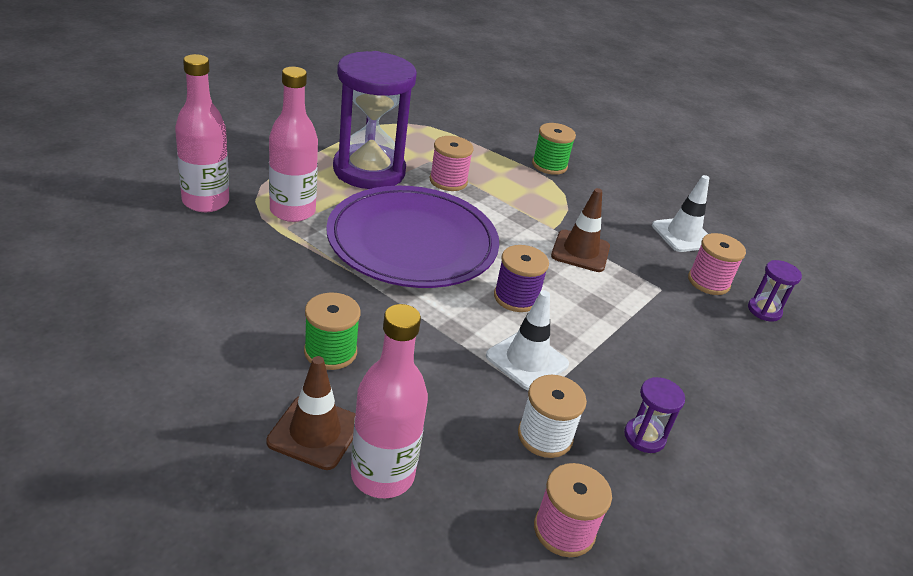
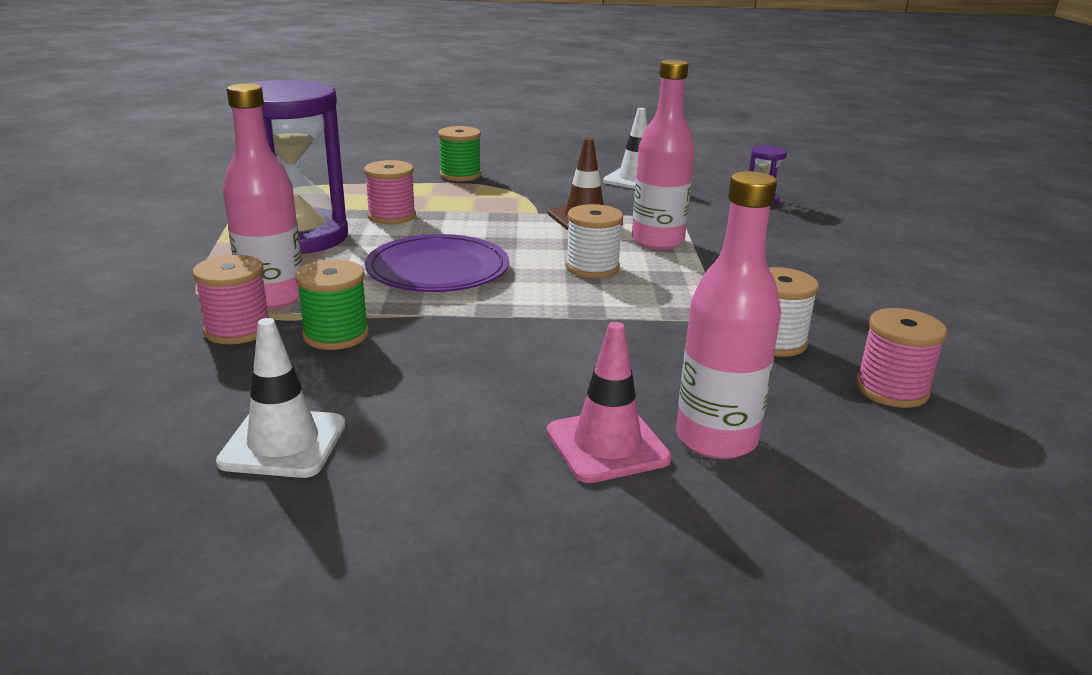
camera: 35 degrees left, 10 degrees down
pink bottle [175,54,229,212] -> pink bottle moved to [632,59,695,250]
brown traffic cone [266,356,356,470] -> pink traffic cone [547,322,672,483]
green spool [304,292,360,370] -> green spool moved to [295,259,369,350]
purple plate [326,186,499,288] -> purple plate [365,234,509,292], size x0.66
white traffic cone [486,290,569,391] -> white traffic cone moved to [216,318,345,478]
purple spool [494,245,549,312] -> white spool [566,204,623,278]
purple hourglass [624,377,685,453] -> none
pink spool [688,233,746,295] -> pink spool moved to [192,255,269,344]

